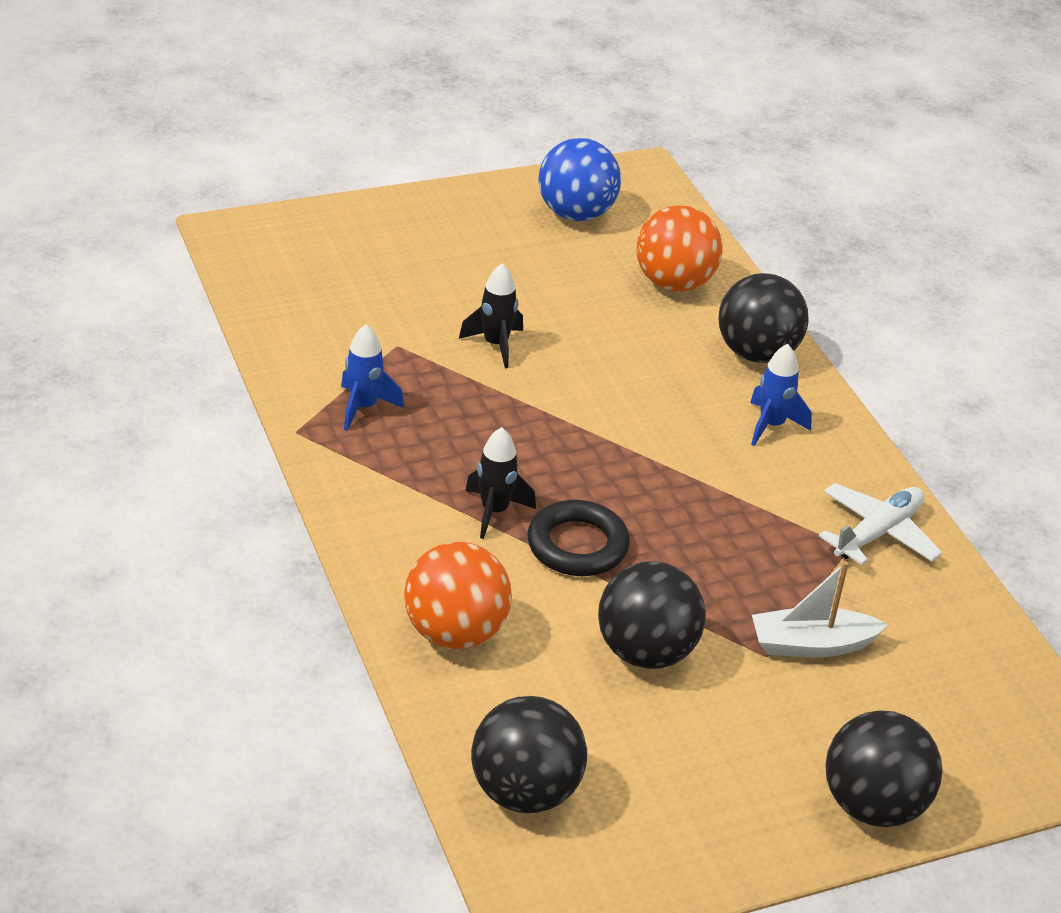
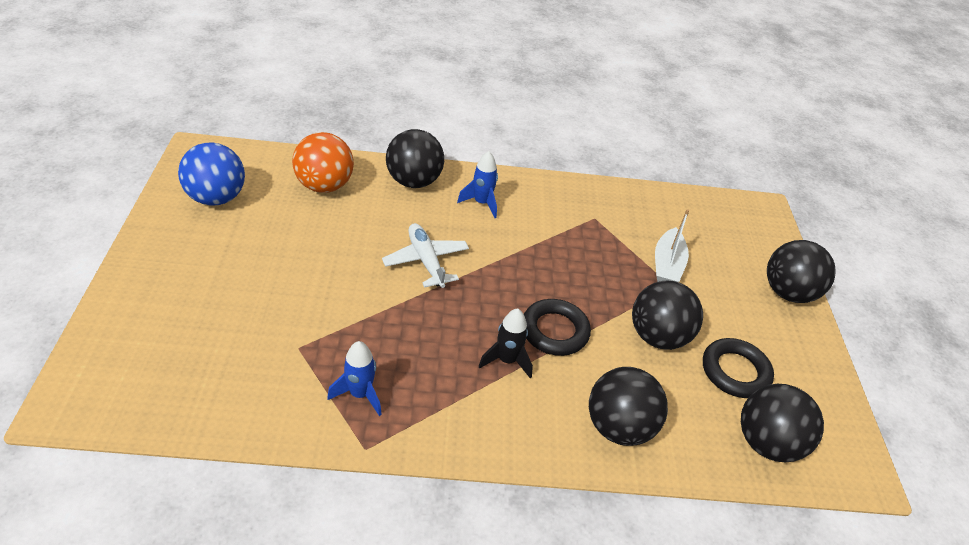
camera: 70 degrees left, 5 degrees up
orange ball [404,542,512,649] -> black ball [589,367,668,446]
black rocket [459,263,523,368] -> none
white plane [819,483,942,565] -> white plane moved to [382,223,469,288]
none -> black ring [703,338,774,398]

